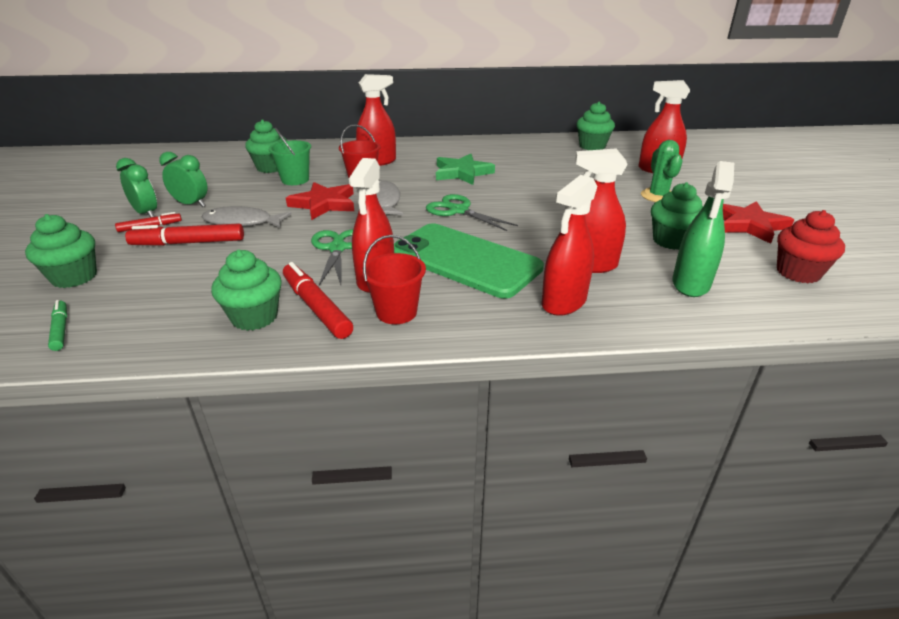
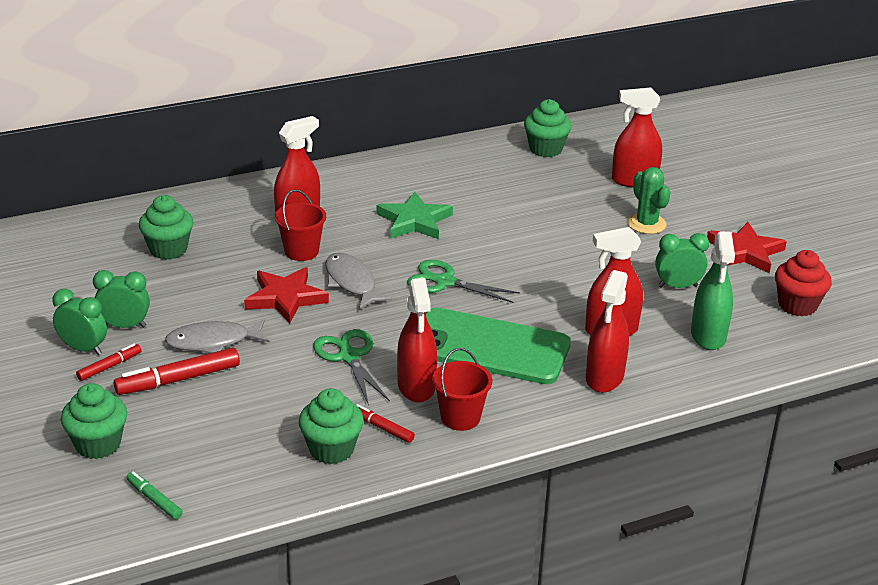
camera: 20 degrees left, 0 degrees up
green bucket [268,128,311,185] -> none
red marker [283,262,353,339] -> red marker [357,404,415,443], size x0.57
green cupcake [651,182,703,250] -> green clock [655,233,709,288]

